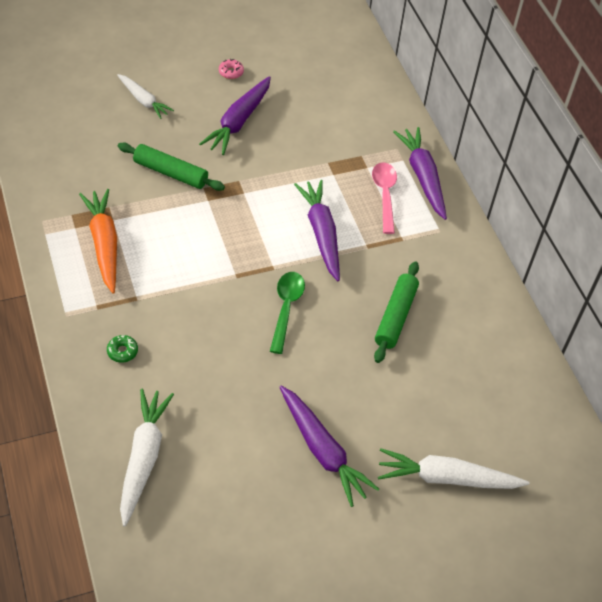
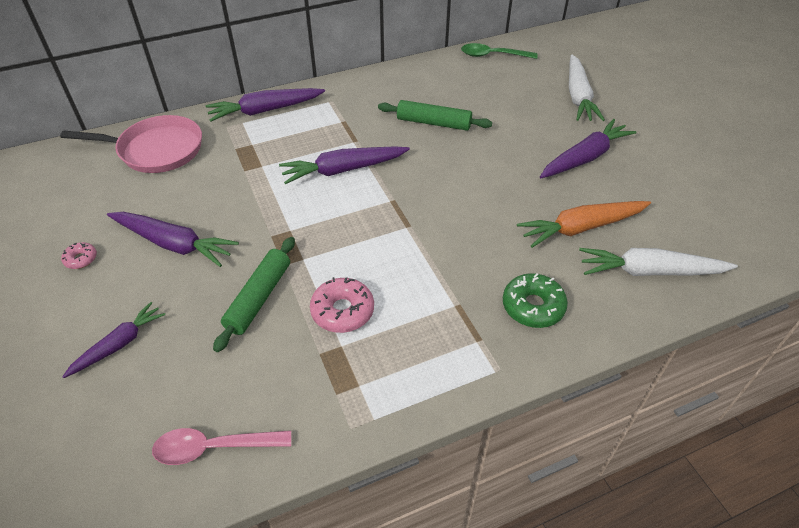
camera: 90 degrees left, 5 degrees down
orange carrot [79,189,117,294] -> orange carrot moved to [517,201,651,248]
green donut [107,335,138,363] -> green donut [503,273,568,328], size x1.82
white carrot [117,74,174,119] -> purple carrot [62,302,165,378]
green spoon [270,272,305,354] -> green spoon moved to [461,43,538,59]
pink spoon [372,162,397,234] -> pink spoon moved to [152,428,291,465]
none -> pink pan [60,115,202,173]
none -> pink donut [310,277,374,333]

